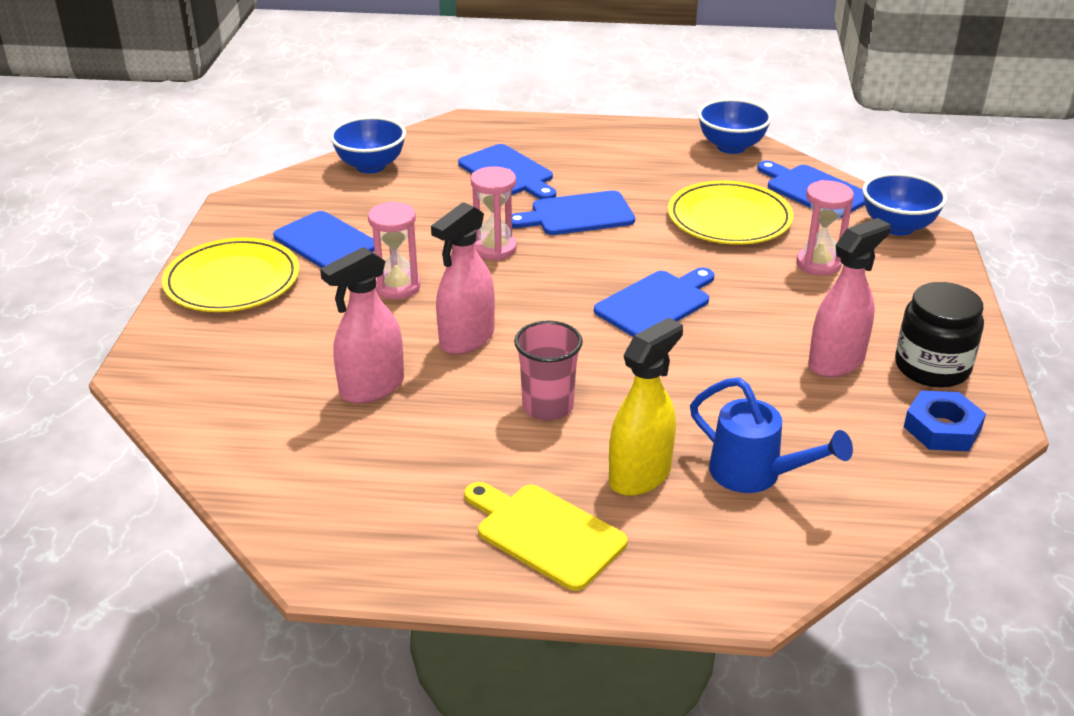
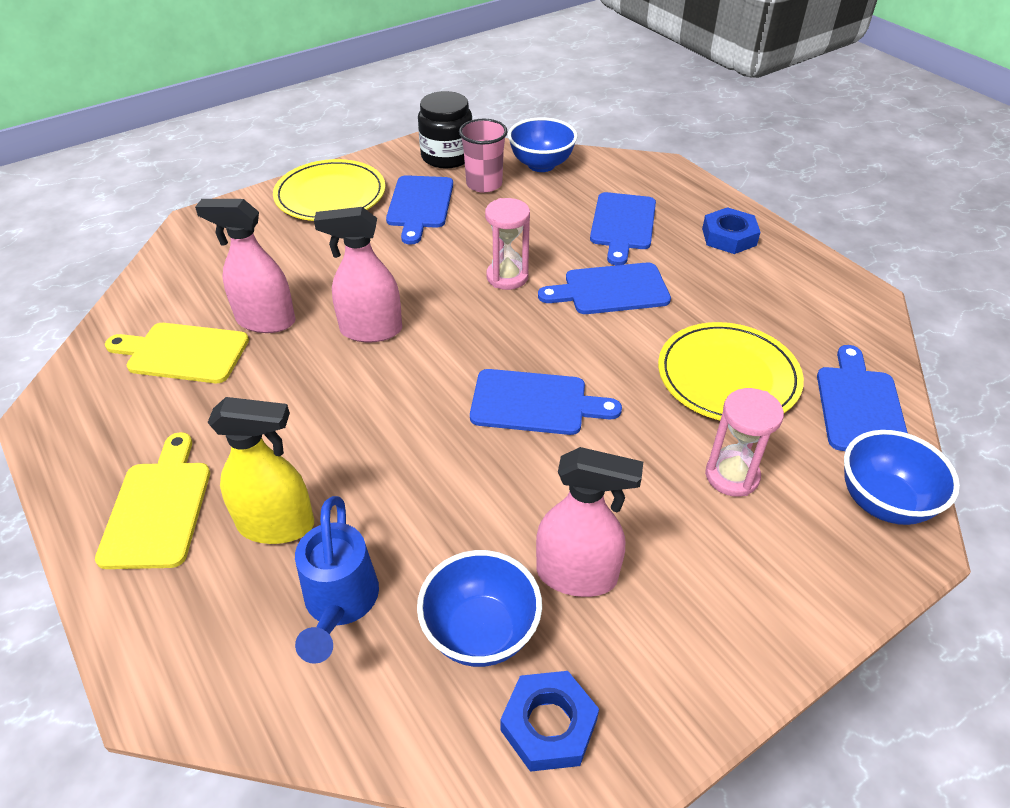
camera: 50 degrees right, 10 degrees up
pink hourglass [368,202,420,300] -> none
blue cutting board [512,190,635,235] -> blue cutting board turned 45 degrees counterclockwise [538,262,671,314]
pink cup [514,320,583,420] -> pink cup moved to [459,119,508,193]
blue bowl [698,99,772,154] -> blue bowl moved to [417,550,542,667]
black jar [895,282,984,388] -> black jar moved to [418,91,472,168]
none -> yellow cutting board [105,323,249,383]
none -> blue nut [702,207,760,254]

